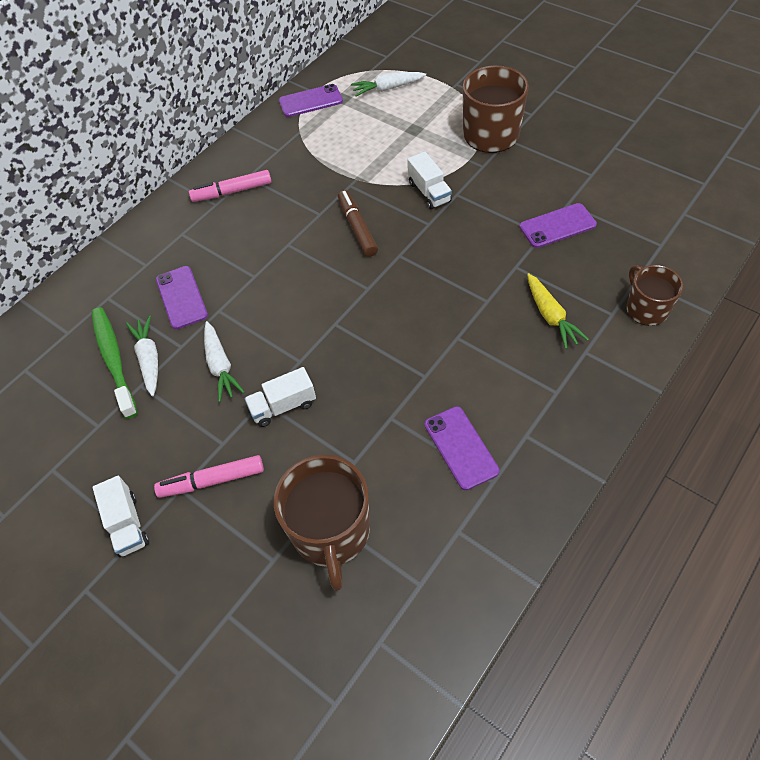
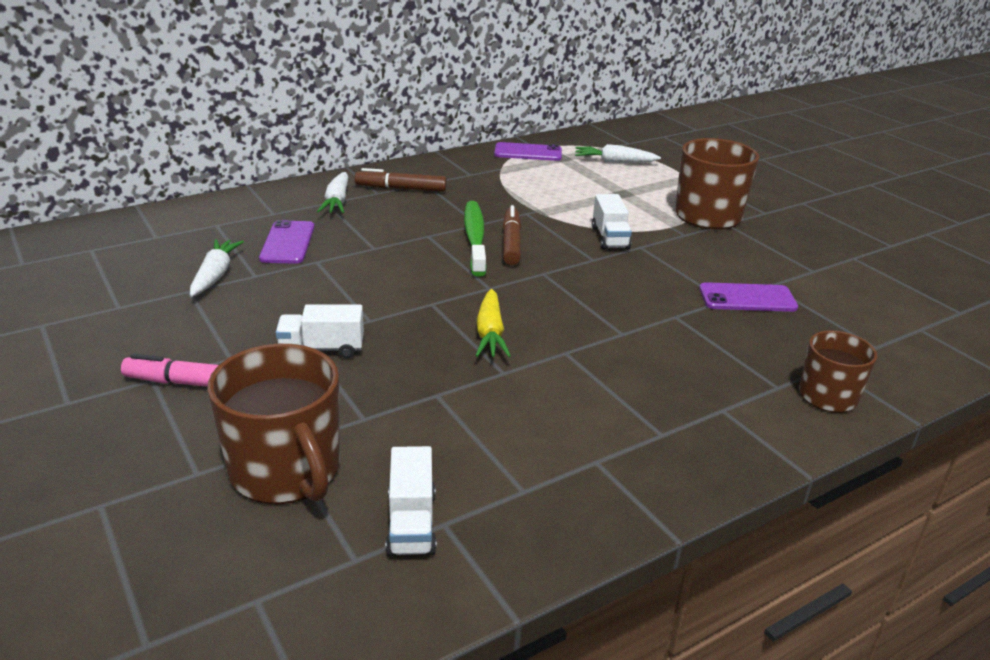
camera: 15 degrees right, 25 degrees down
green toothbrush [91,307,138,419] -> green toothbrush moved to [464,201,487,276]
white truck [93,476,149,557] -> white truck moved to [385,446,436,556]
pink marker [189,170,272,202] -> brown marker [355,168,447,192]
white carrot [204,321,245,402] -> white carrot moved to [317,172,348,213]
brown mug [274,455,370,591] -> brown mug turned 45 degrees counterclockwise [207,344,340,505]
purple phone [424,406,500,490] -> none
yellow carrot [527,273,589,349] -> yellow carrot moved to [475,289,511,357]

